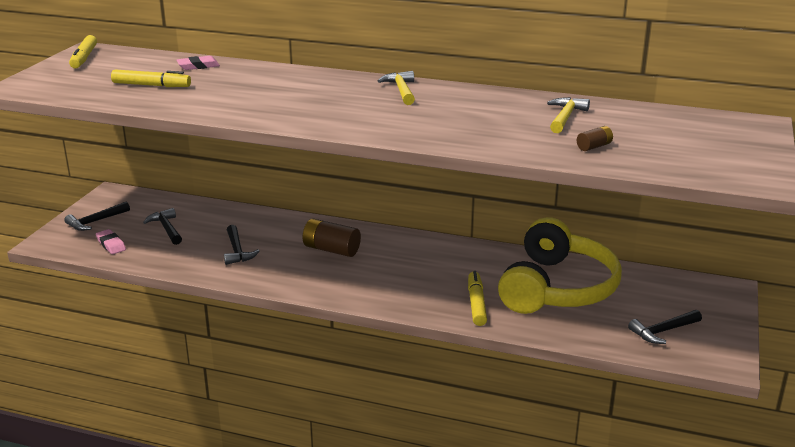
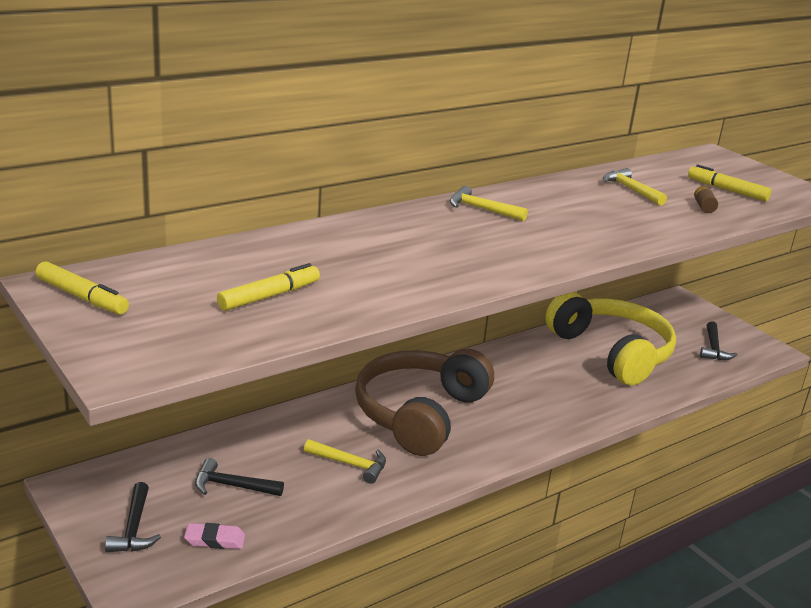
camera: 55 degrees left, 0 degrees up
pink eraser [177,56,220,70] -> none
black hammer [224,225,259,265] -> yellow hammer [304,439,386,484]
brown battery [303,218,361,257] -> brown headphones [355,349,494,456]
yellow marker [468,271,487,326] -> yellow marker moved to [688,164,771,202]

